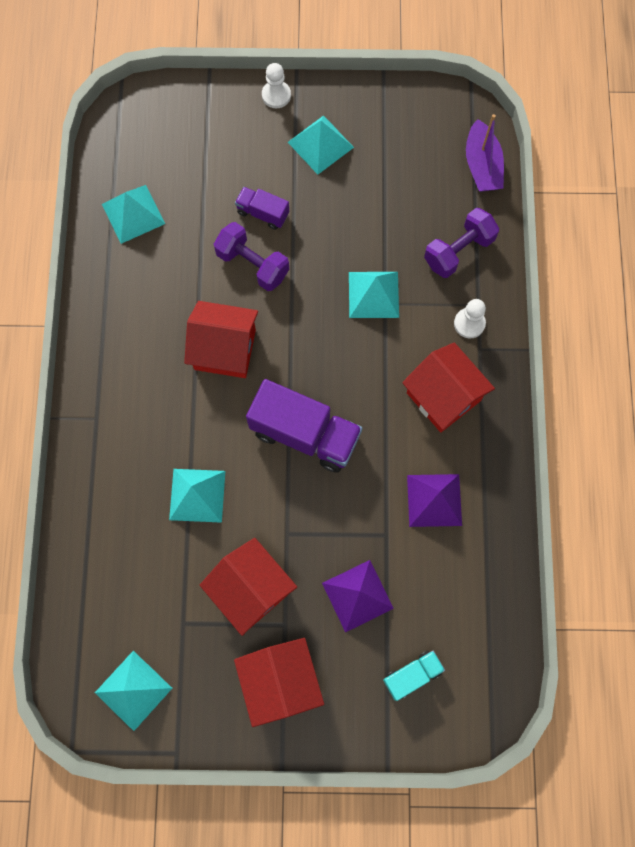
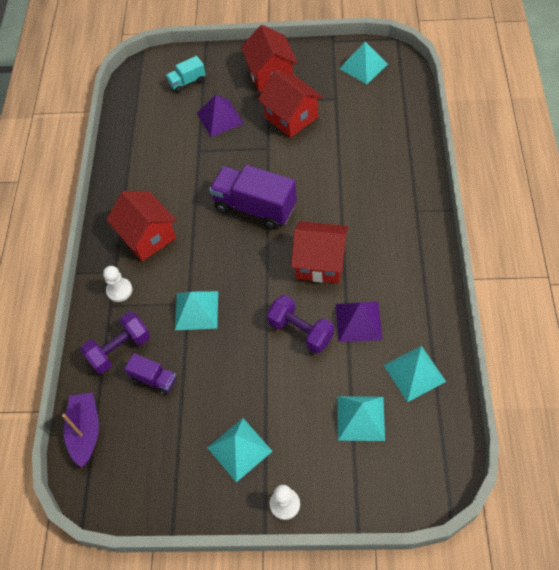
camera: 175 degrees left, 15 degrees down
turquoise pyramid [169,469,225,523] -> turquoise pyramid moved to [338,396,385,441]
purple truck [235,187,289,230] -> purple truck moved to [124,353,176,395]
purple pyramid [407,474,462,527] -> purple pyramid moved to [336,302,383,342]

